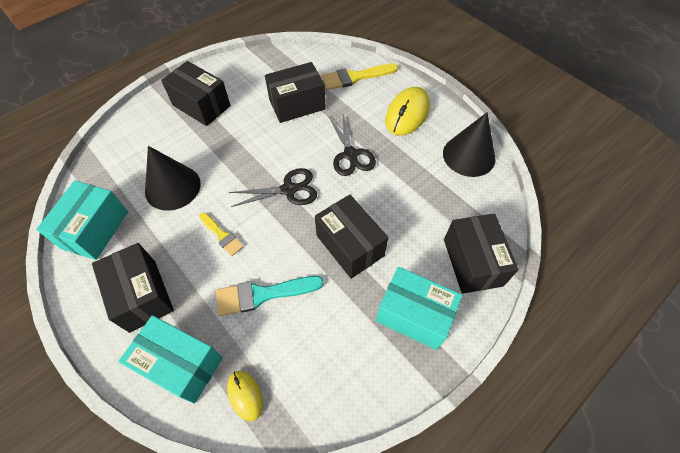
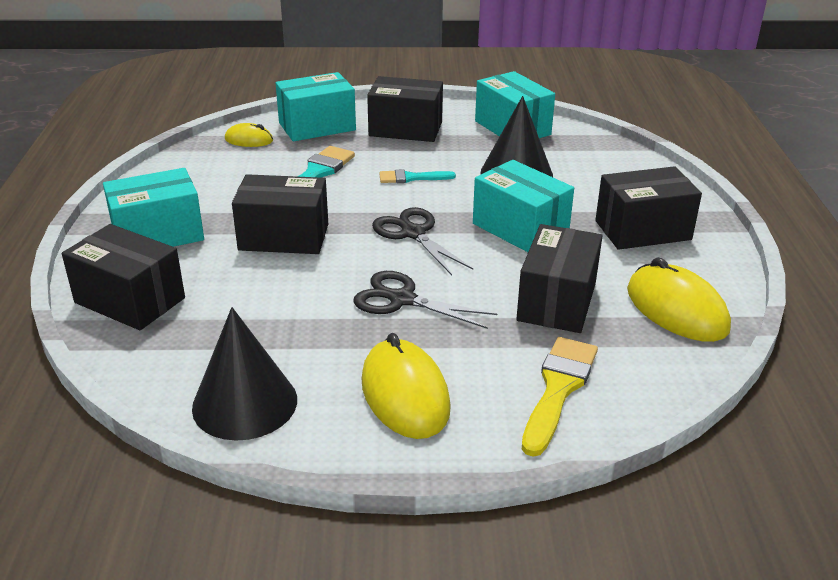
camera: 130 degrees right, 25 degrees down
yellow brush [199,213,244,256] -> turquoise brush [379,169,456,183]
black scissors [229,168,317,207] -> black scissors turned 120 degrees clockwise [372,207,473,275]
none -> turquoise box [473,160,574,252]
none -> yellow mouse [627,257,731,342]

